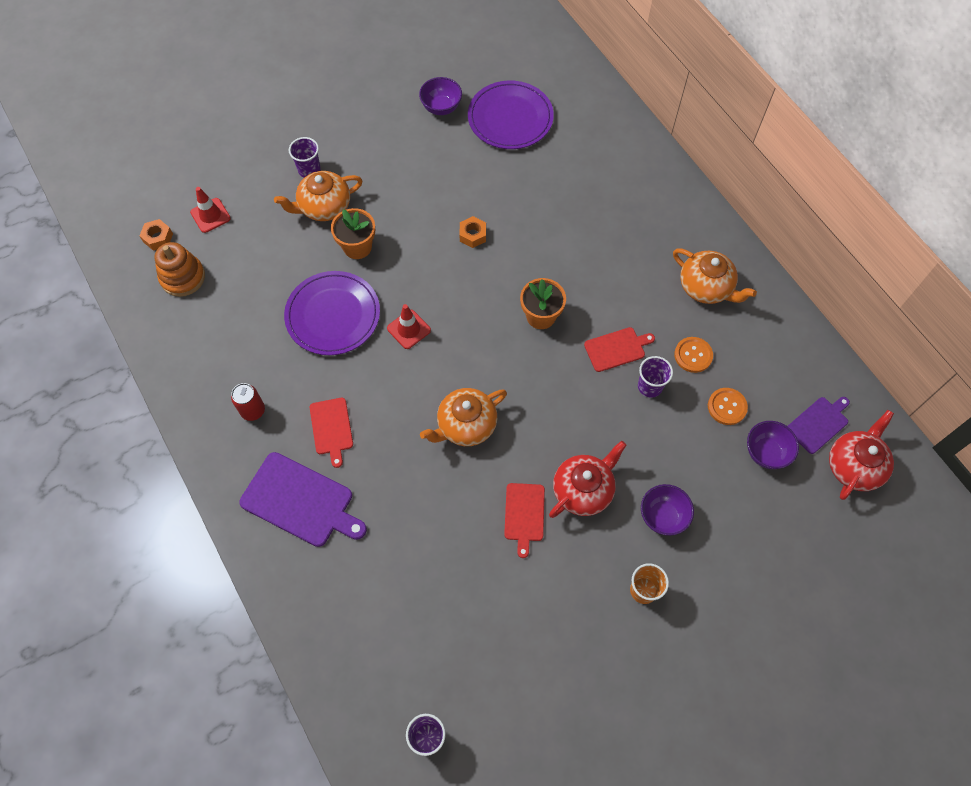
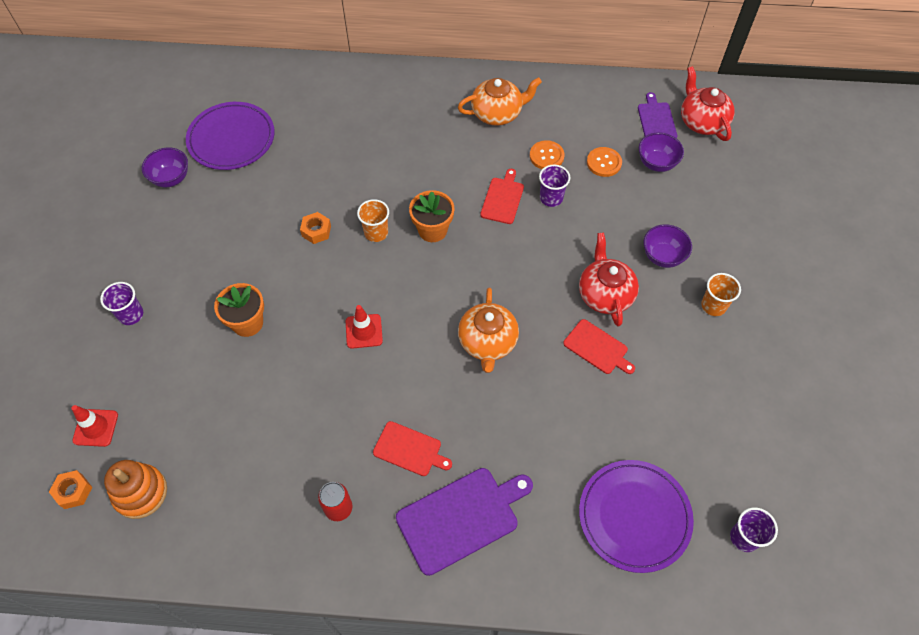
camera: 55 degrees left, 5 degrees down
orange teapot [274,171,363,221] -> none
purple plate [284,271,380,355] -> purple plate moved to [579,460,694,573]
none -> orange cup [357,199,389,242]

